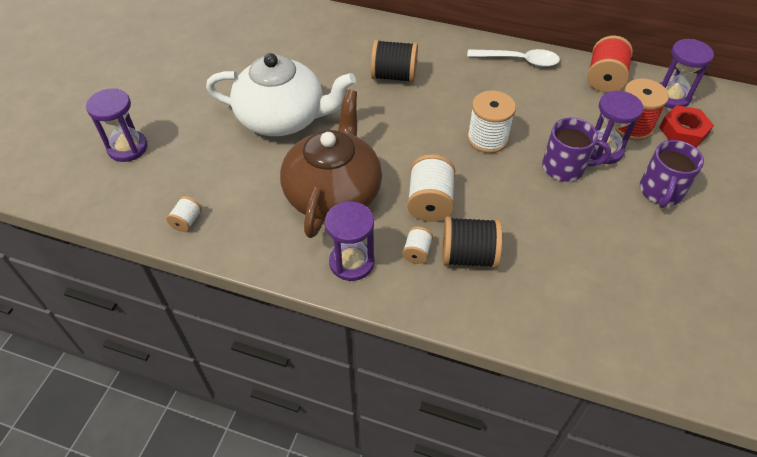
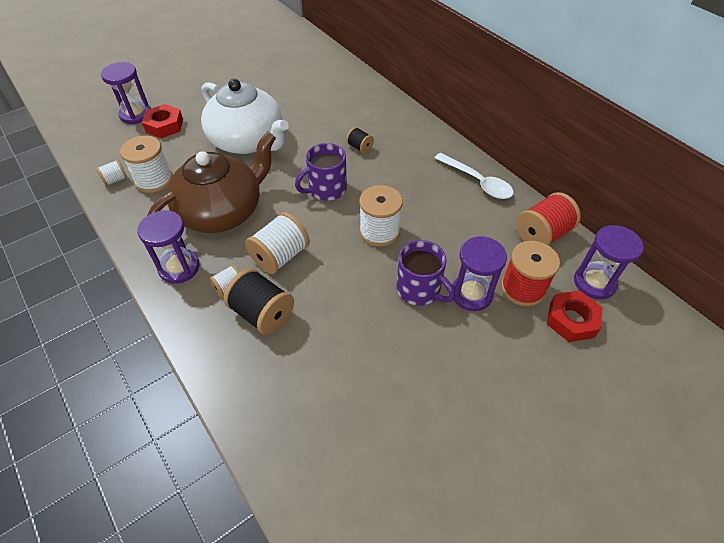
camera: 35 degrees right, 0 degrees up
black spool [371,39,418,83] -> black spool [346,127,374,153], size x0.53
purple mug [640,140,704,208] -> purple mug moved to [295,143,347,201]
none -> white spool [120,135,173,193]
none -> red nut [142,104,183,138]

